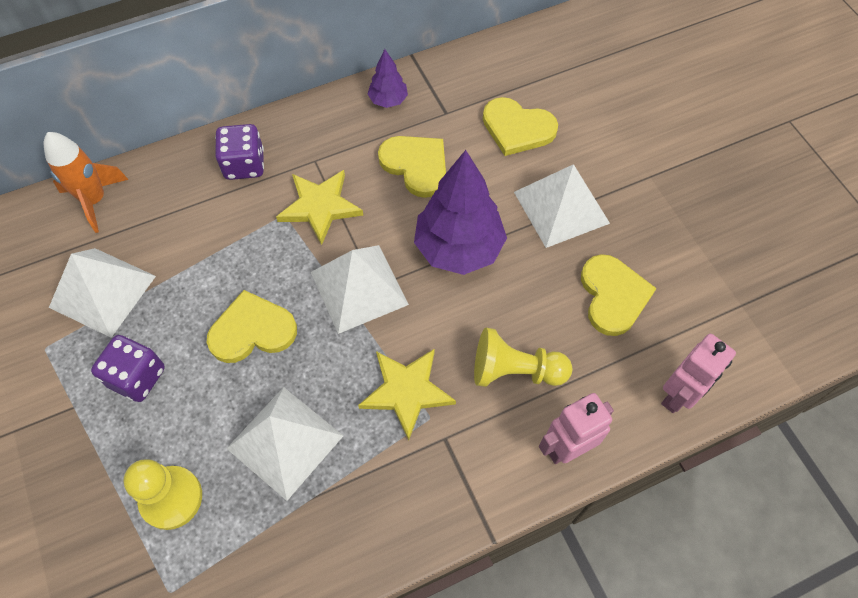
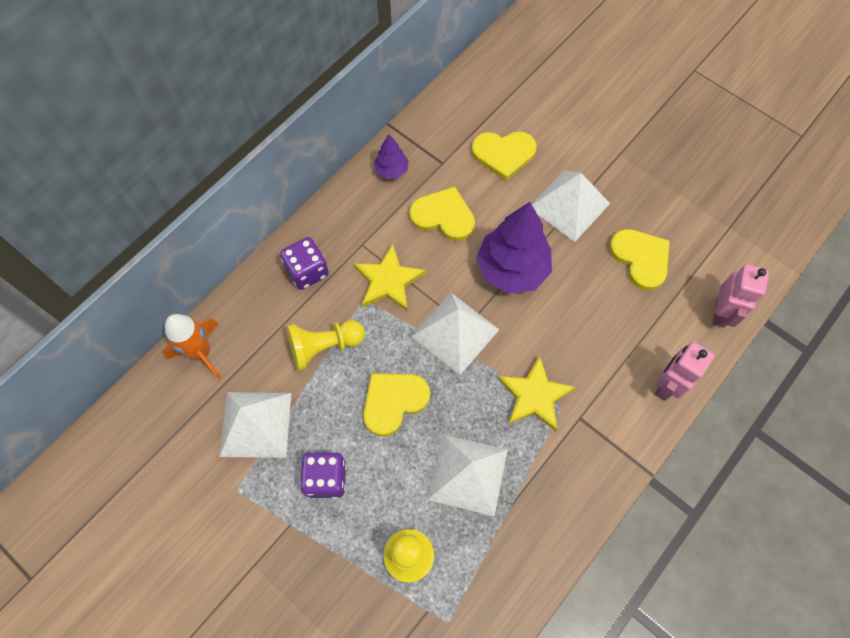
camera: 25 degrees left, 5 degrees up
yellow pawn [474,327,572,387] -> yellow pawn moved to [287,320,365,371]

